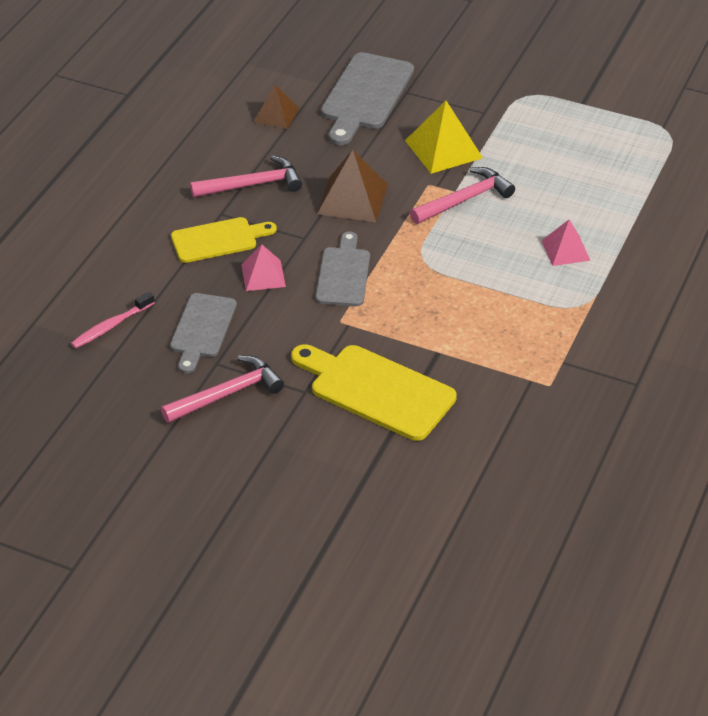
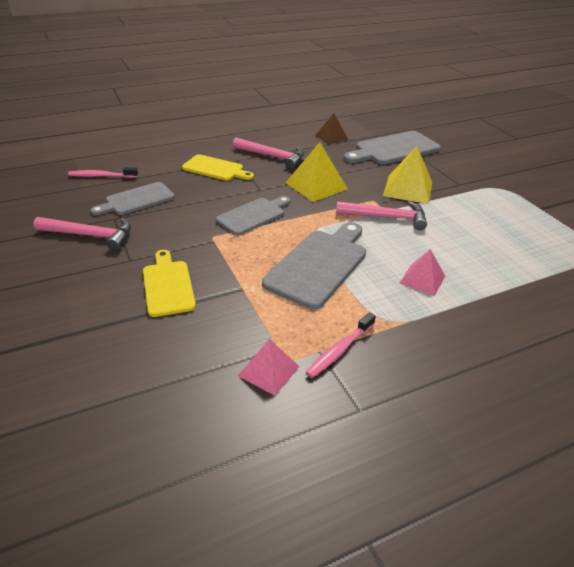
camera: 40 degrees right, 5 degrees down
pink pyramid [241,245,286,291] -> pink pyramid moved to [238,339,300,396]
yellow cutting board [291,344,457,441] -> yellow cutting board [143,250,196,317], size x0.65
brown pyramid [317,150,388,222] -> yellow pyramid [286,142,348,202]
none -> grey cutting board [262,222,366,309]
none -> pink toothbrush [306,312,376,378]

